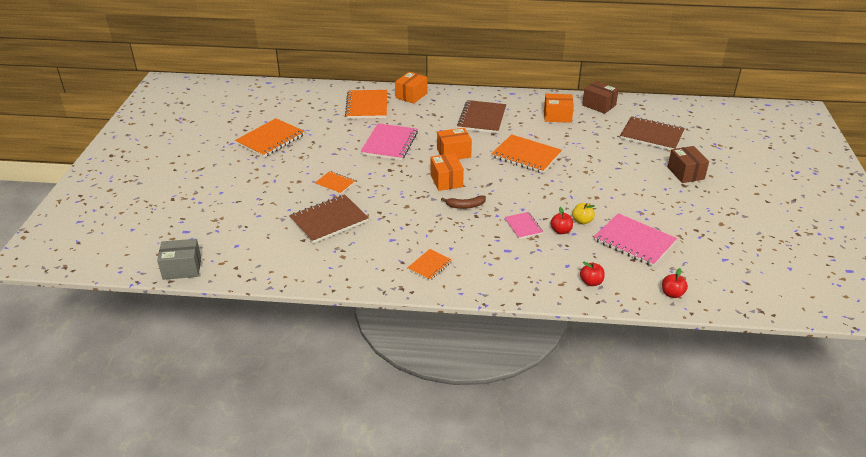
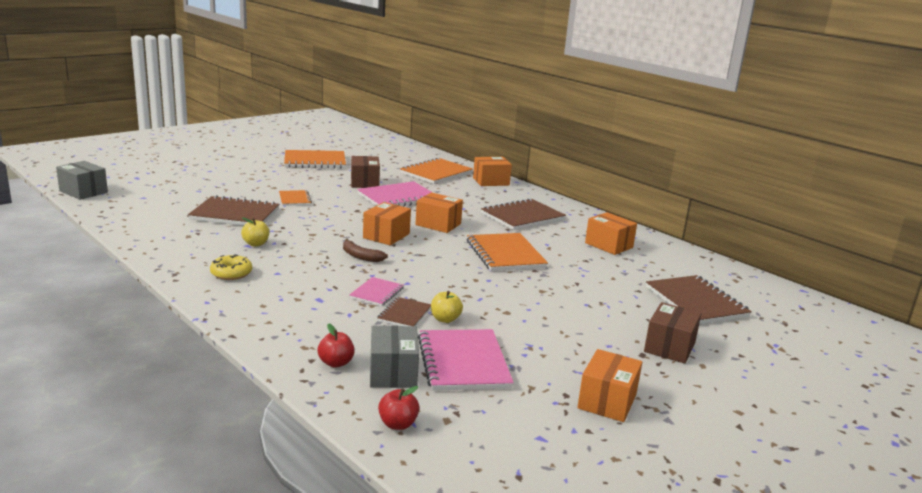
camera: 40 degrees right, 15 degrees down
orange notebook [407,249,452,281] -> yellow donut [210,254,252,280]
red apple [550,207,573,234] -> brown notebook [377,297,431,326]
brown box [582,81,619,114] -> brown box moved to [351,156,380,188]
none -> yellow apple [241,217,269,247]
none -> grey box [370,326,419,388]
none -> orange box [577,349,642,422]

